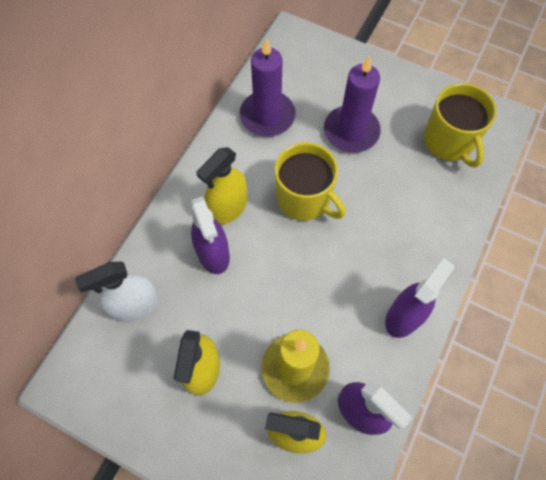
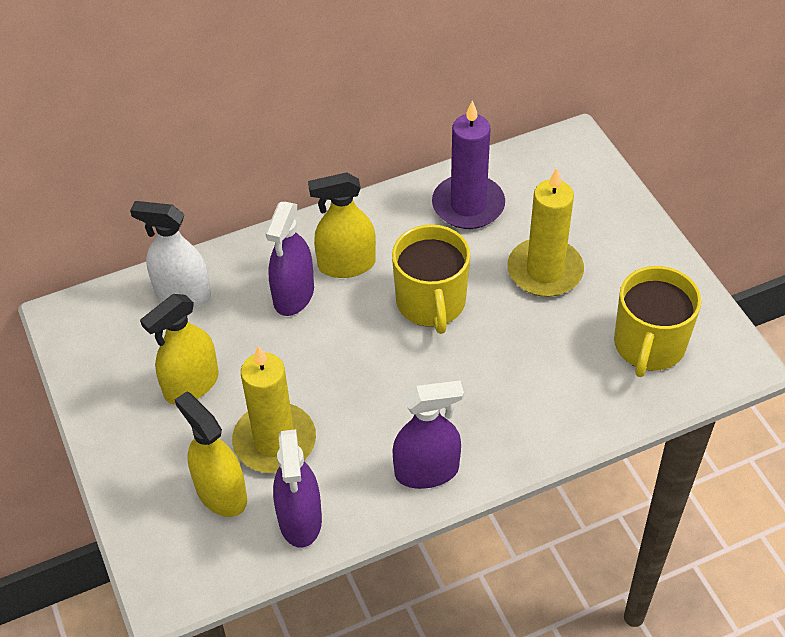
camera: 40 degrees right, 15 degrees down
purple candle [324,55,381,153] -> yellow candle [507,168,584,297]

